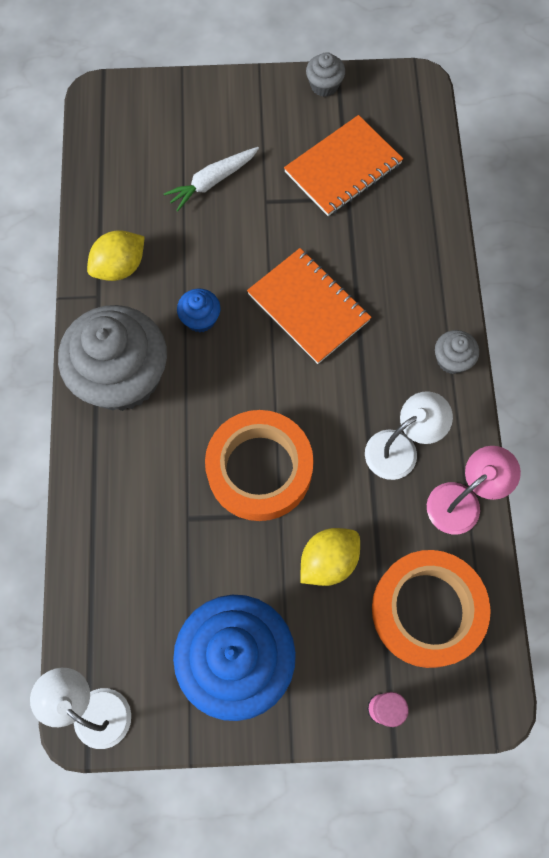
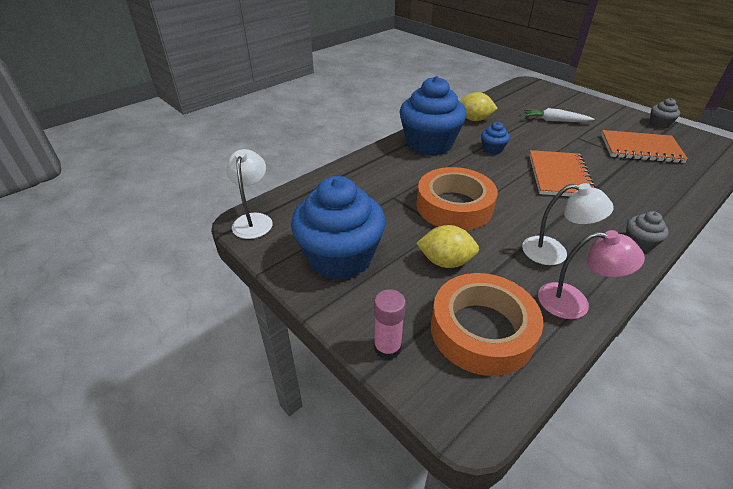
camera: 50 degrees right, 30 degrees down
grey cupcake [58,305,167,411] -> blue cupcake [399,76,467,156]

